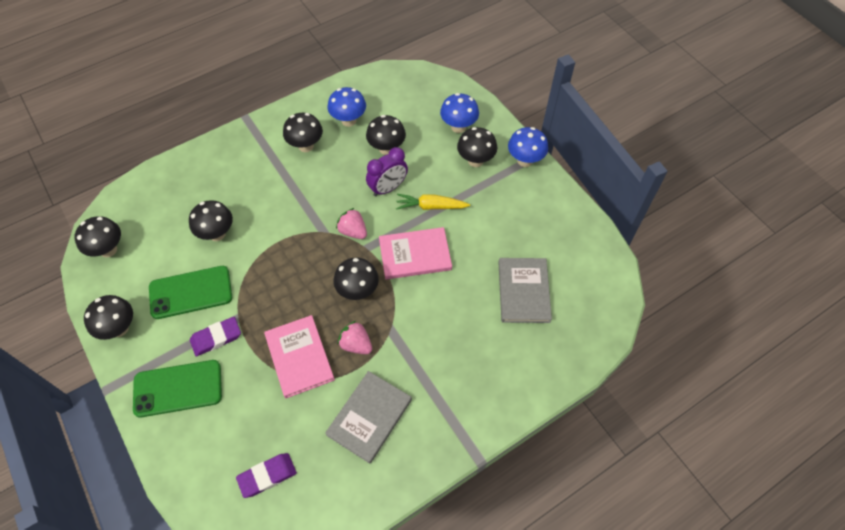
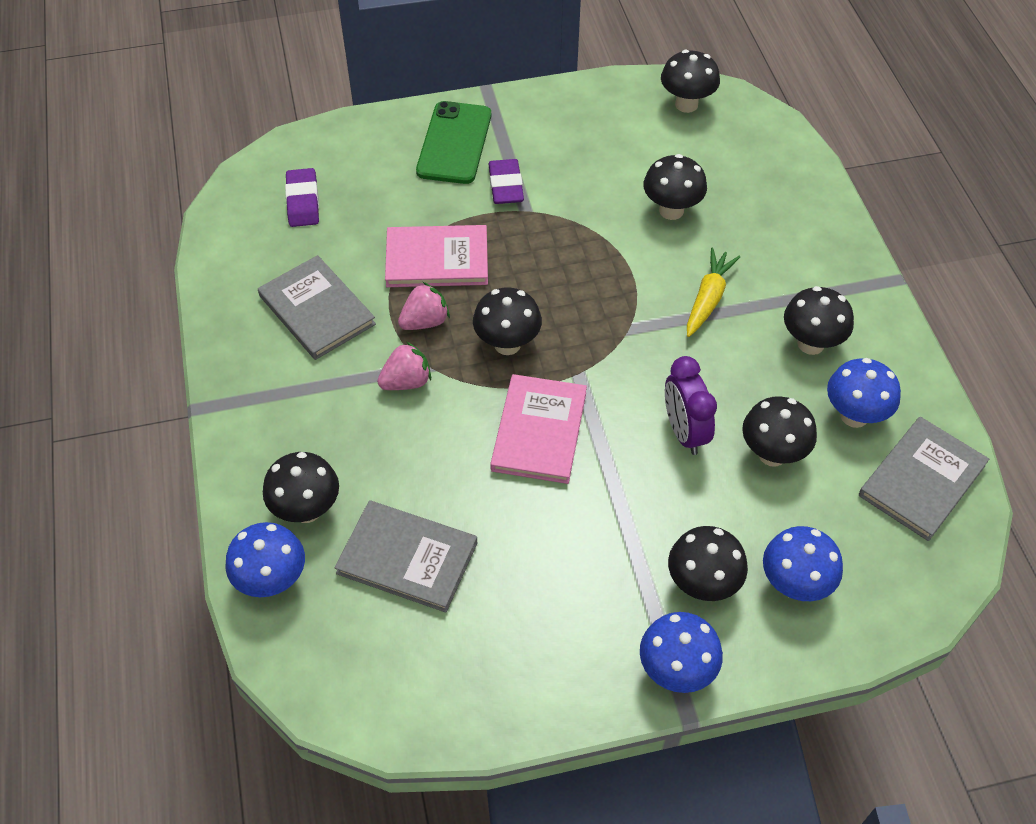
camera: 110 degrees right, 5 degrees down
black mushroom [84,295,133,340] -> black mushroom moved to [263,452,339,523]
green phone [149,266,232,319] -> none
pink strawberry [336,208,367,239] -> pink strawberry moved to [377,342,431,390]
yellow carrot [396,194,470,210] -> yellow carrot moved to [687,248,740,337]
none -> blue mushroom [226,522,305,597]
none -> grey book [859,417,989,541]

